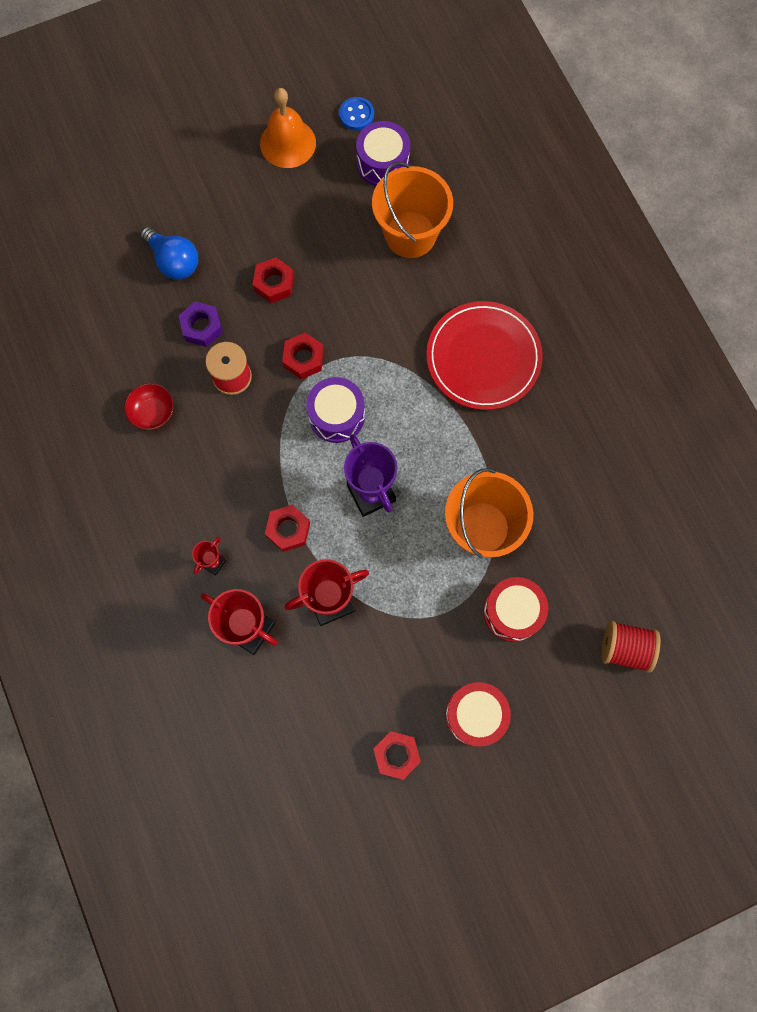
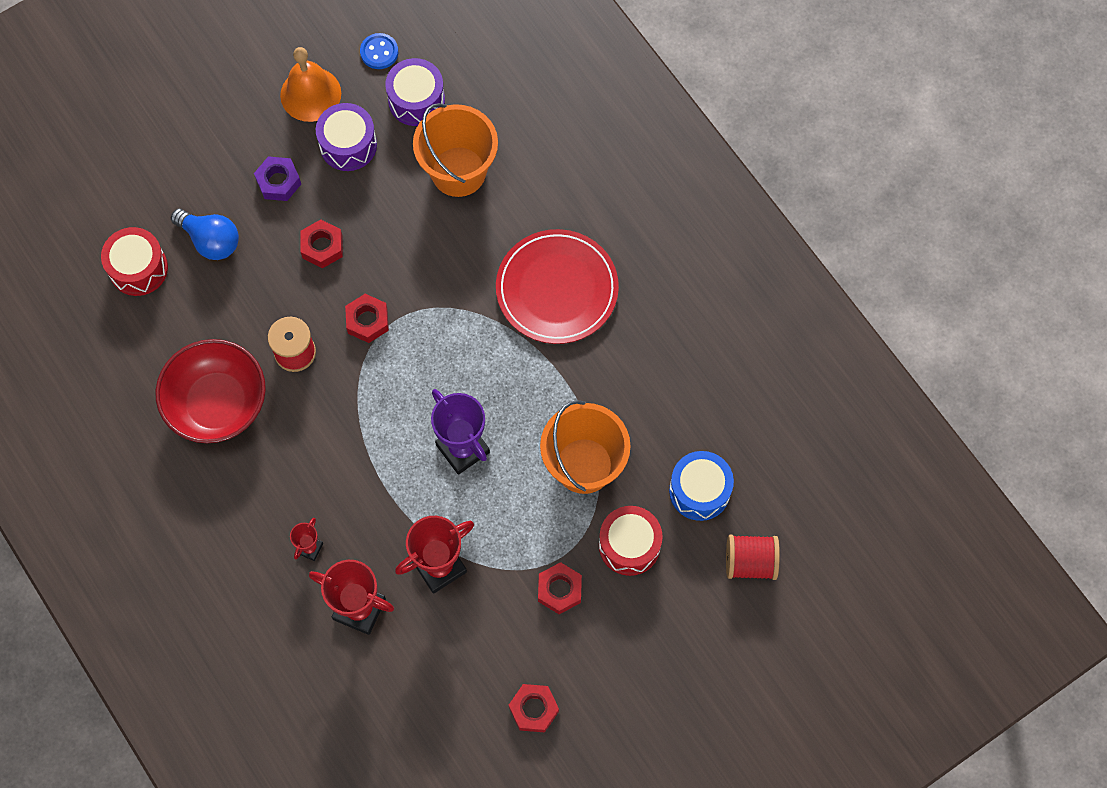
camera: 10 degrees left, 5 degrees down
red bowl [124,383,174,430] -> red bowl [155,339,266,443], size x2.06
purple nut [179,302,223,347] -> purple nut moved to [254,156,301,201]
red nut [265,505,310,552] -> red nut moved to [538,562,582,614]
purple drum [306,377,365,443] -> purple drum moved to [316,103,377,171]
red drum [445,682,511,746] -> red drum moved to [101,227,168,296]
none -> blue drum [669,451,734,521]

